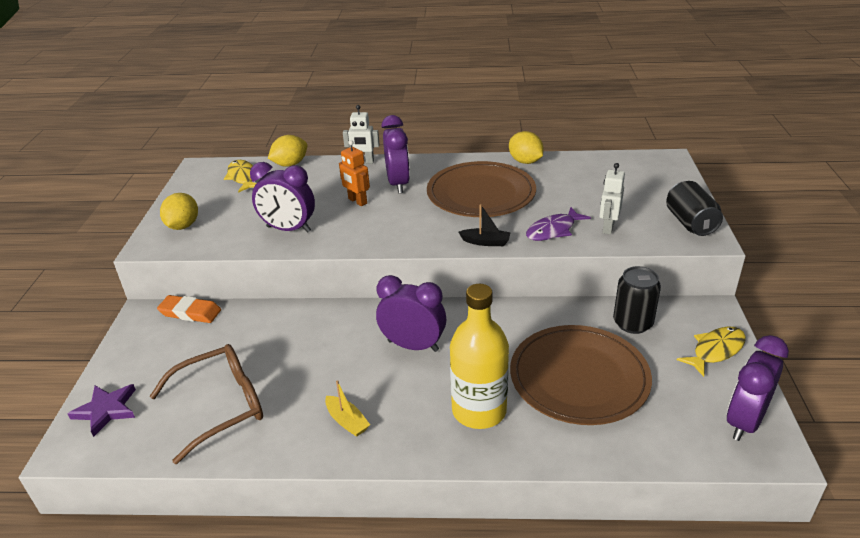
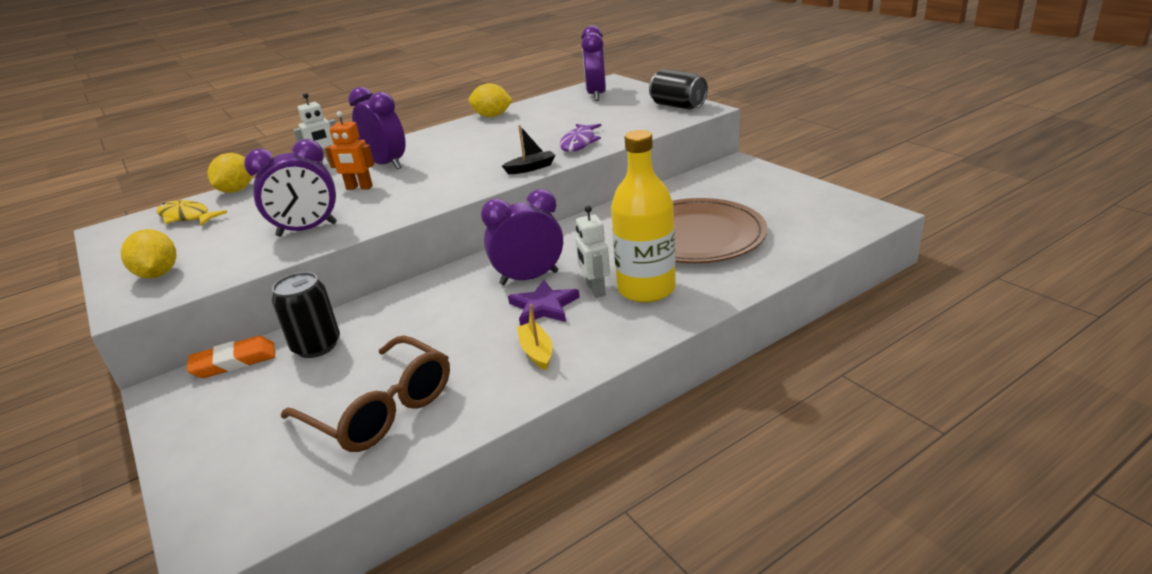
camera: 35 degrees left, 5 degrees down
purple star [68,384,136,437] -> purple star moved to [508,280,580,326]
brown glasses [150,344,263,464] -> brown glasses turned 105 degrees clockwise [281,336,450,452]
yellow boat [325,380,370,437] -> yellow boat turned 120 degrees counterclockwise [517,304,552,370]
brown plate [427,161,536,217] -> none
white robot [599,163,625,235] -> white robot moved to [576,205,610,298]
black can [613,266,661,334] -> black can moved to [272,272,340,358]
yellow fish [677,326,746,377] -> none
purple clock [727,335,789,441] -> purple clock moved to [581,25,606,101]

